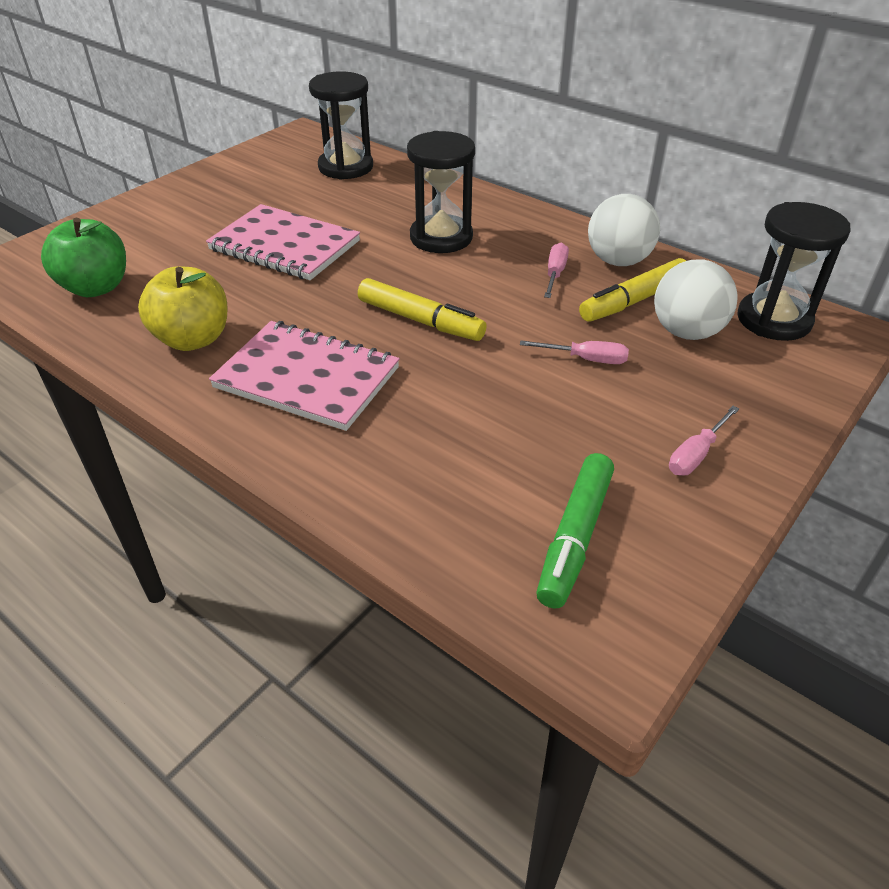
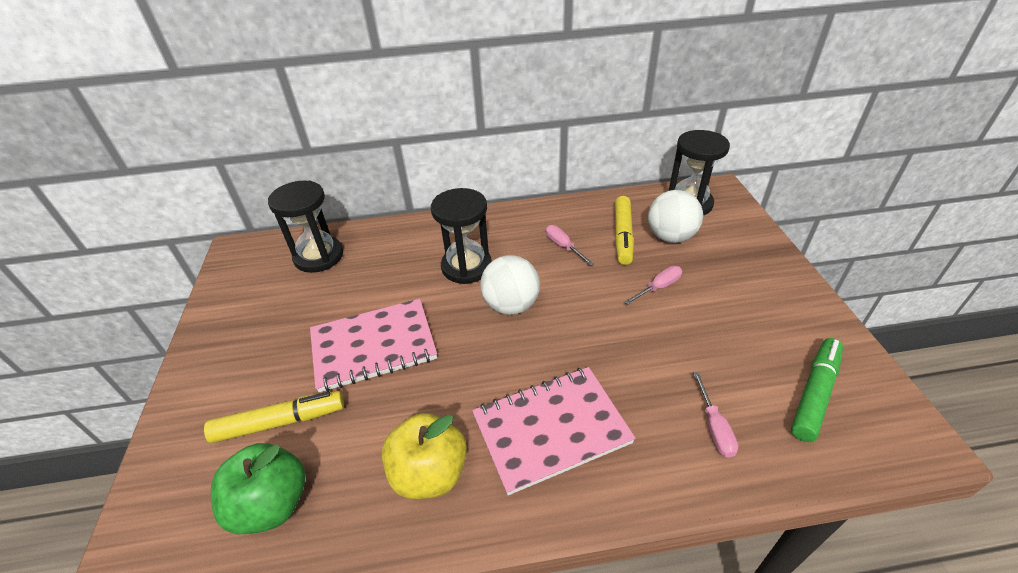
camera: 45 degrees left, 0 degrees up
yellow marker [358,278,487,341] -> yellow marker moved to [204,391,344,443]
green marker [536,453,614,609] -> green marker turned 120 degrees counterclockwise [791,338,843,442]
white ball [588,194,660,266] -> white ball moved to [480,255,540,315]
pink screwdriver [669,406,739,476] -> pink screwdriver moved to [693,372,738,458]

